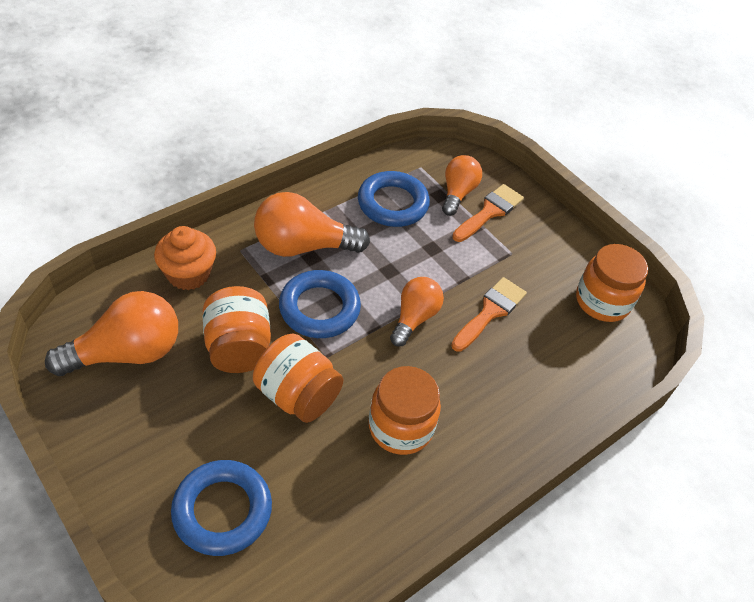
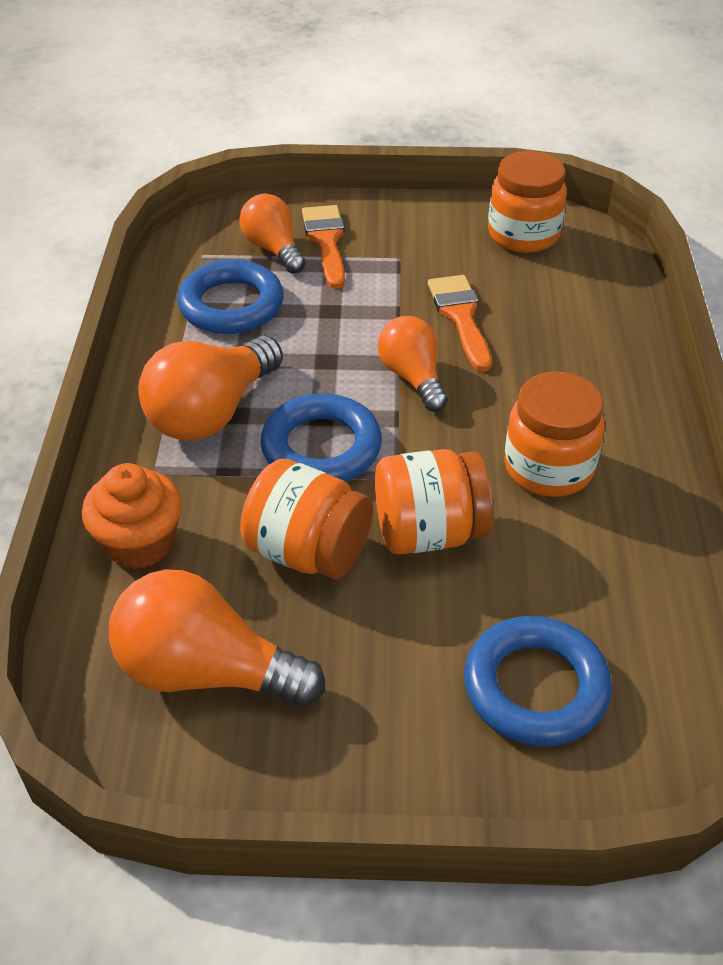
camera: 45 degrees left, 5 degrees down
orange light bulb [45,291,178,376] -> orange light bulb turned 90 degrees counterclockwise [109,569,325,707]

